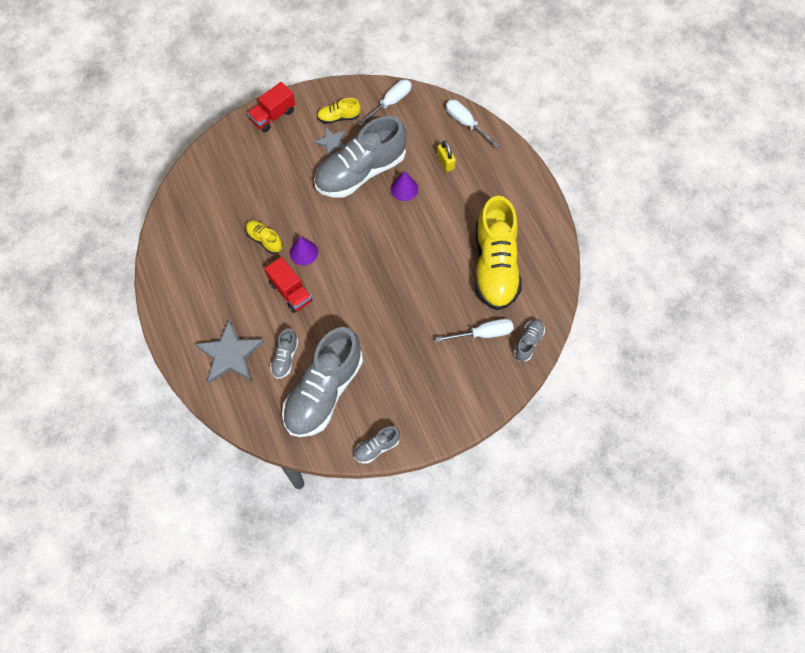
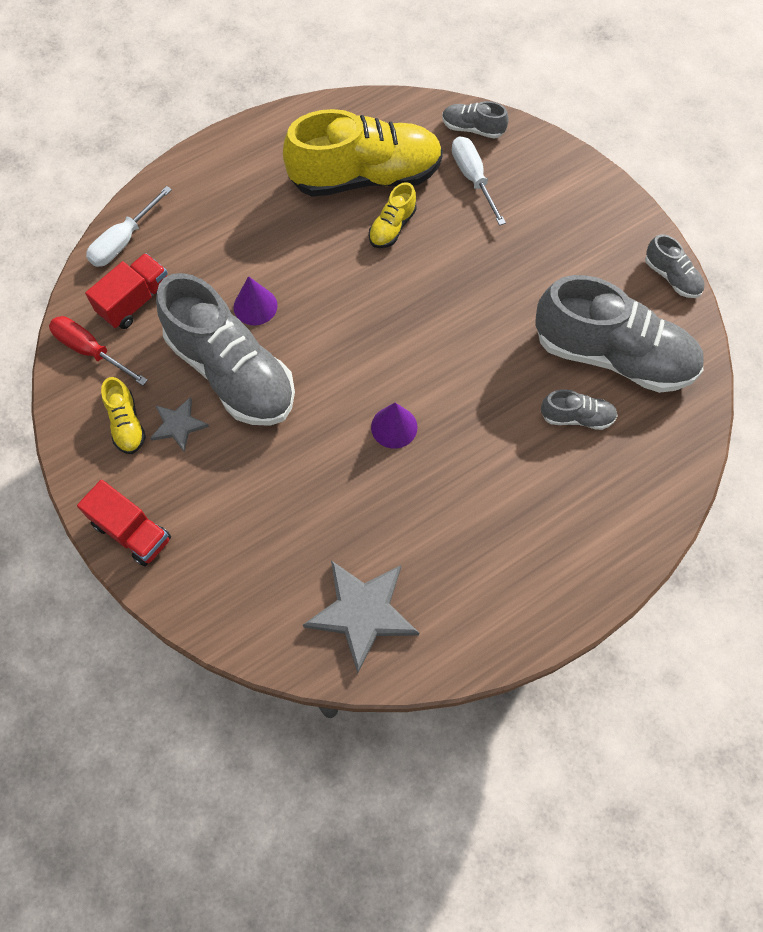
camera: 100 degrees left, 0 degrees up
grey star [195,320,264,383] -> grey star moved to [303,560,419,673]
yellow shoe [246,220,283,254] -> yellow shoe moved to [369,182,417,248]
red truck [265,257,313,313] -> red truck moved to [85,253,168,329]
white screwdriver [358,79,412,126] -> red screwdriver [49,316,148,386]
yellow padlock [437,141,456,172] -> none

